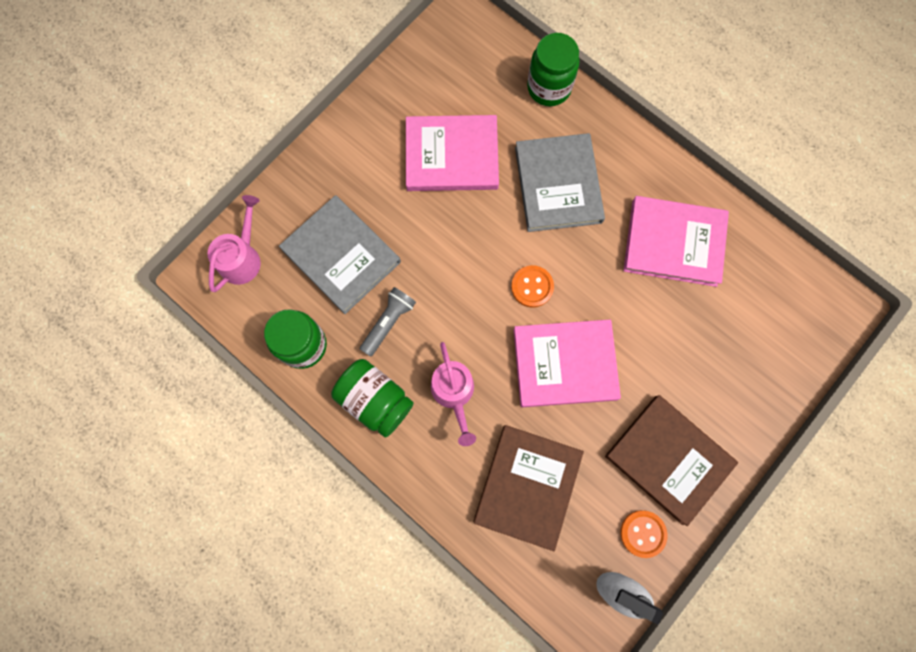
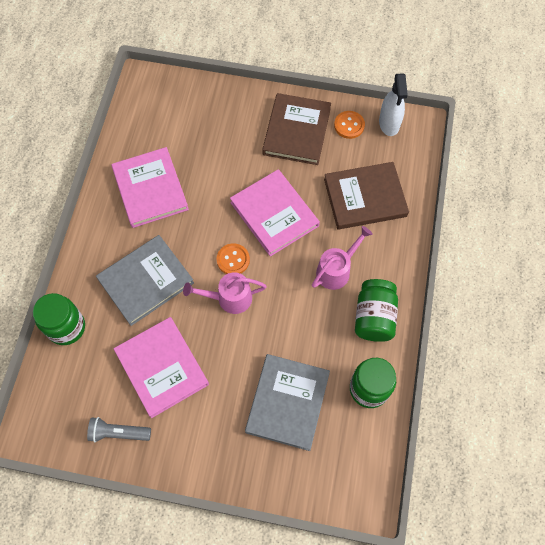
camera: 120 degrees left, 10 degrees down
pink watering can [207,195,261,292] -> pink watering can moved to [183,272,267,314]
grey flashlight [360,287,416,357] -> grey flashlight moved to [87,417,151,442]

